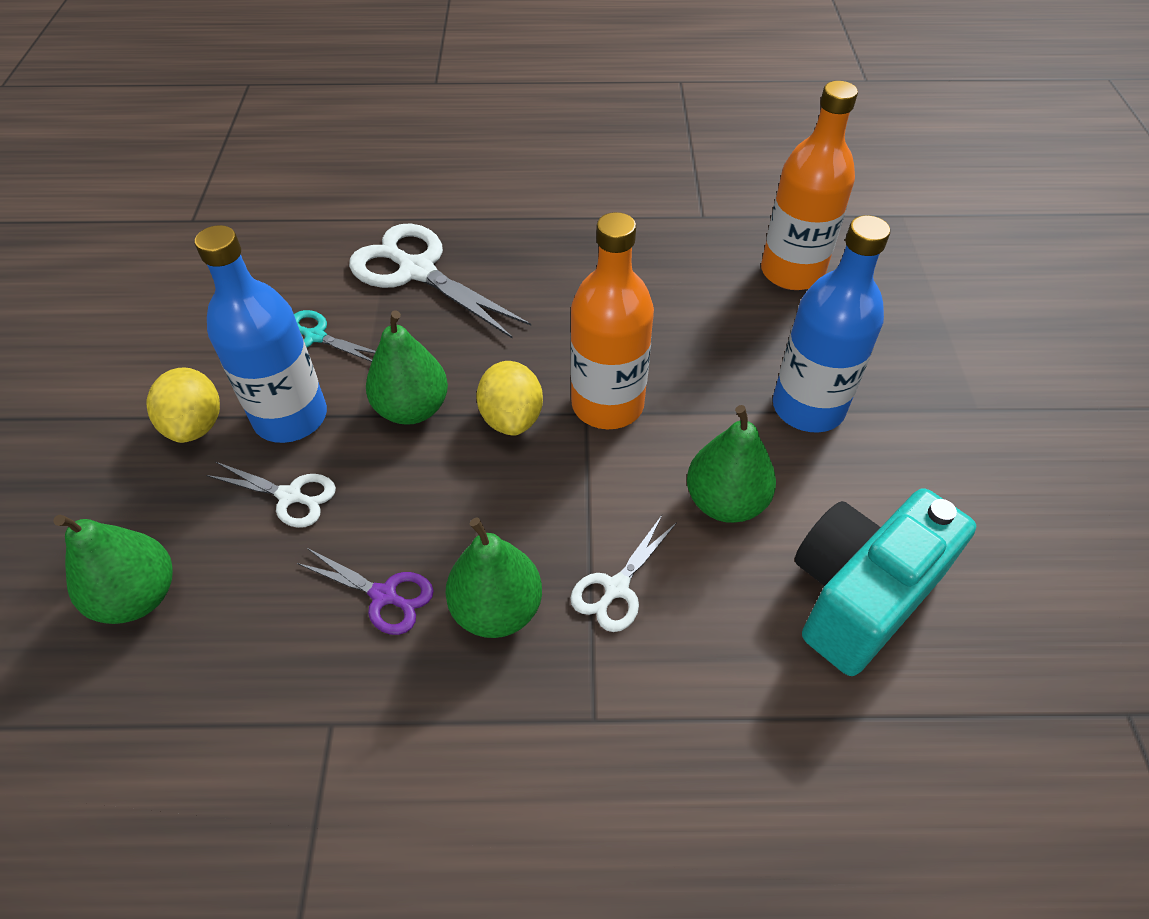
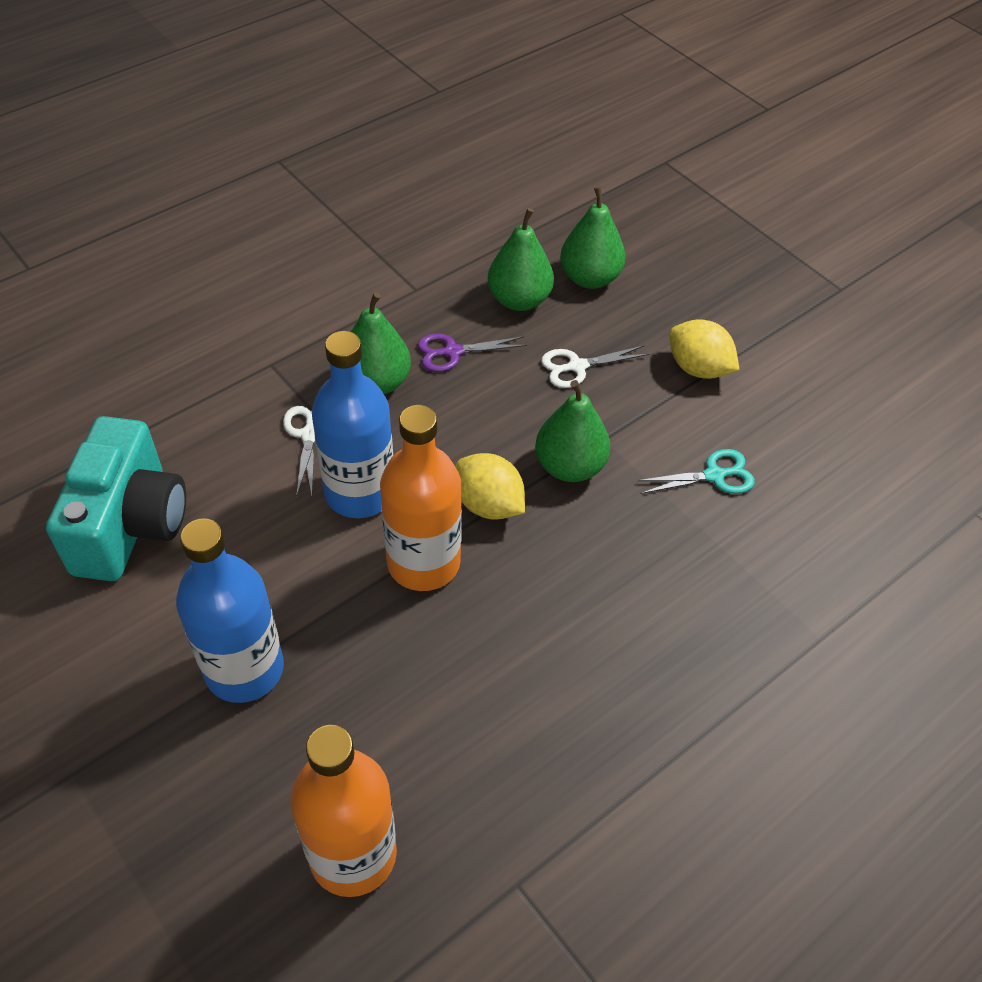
camera: 140 degrees right, 0 degrees up
blue bottle [195,225,327,443] -> blue bottle moved to [312,331,393,518]
white scissors [349,223,531,339] -> none
green pear [687,405,776,523] -> green pear moved to [488,208,554,311]

